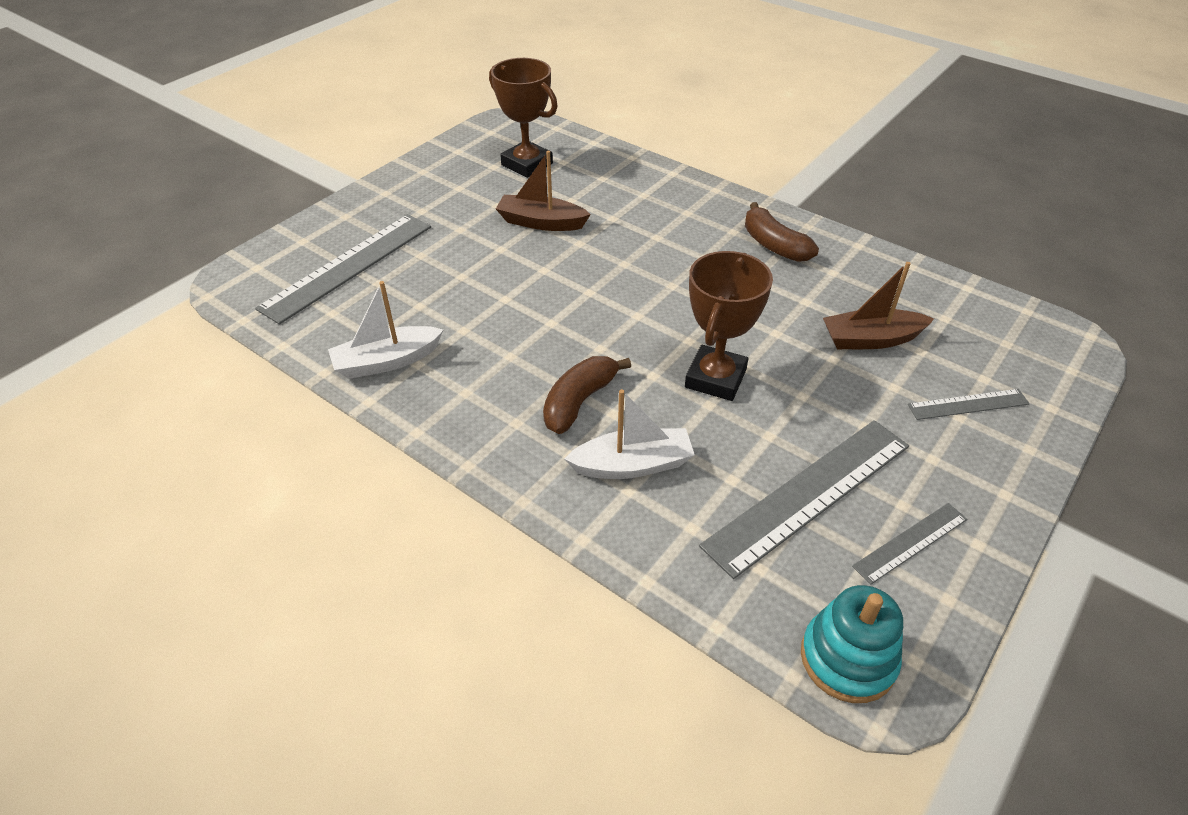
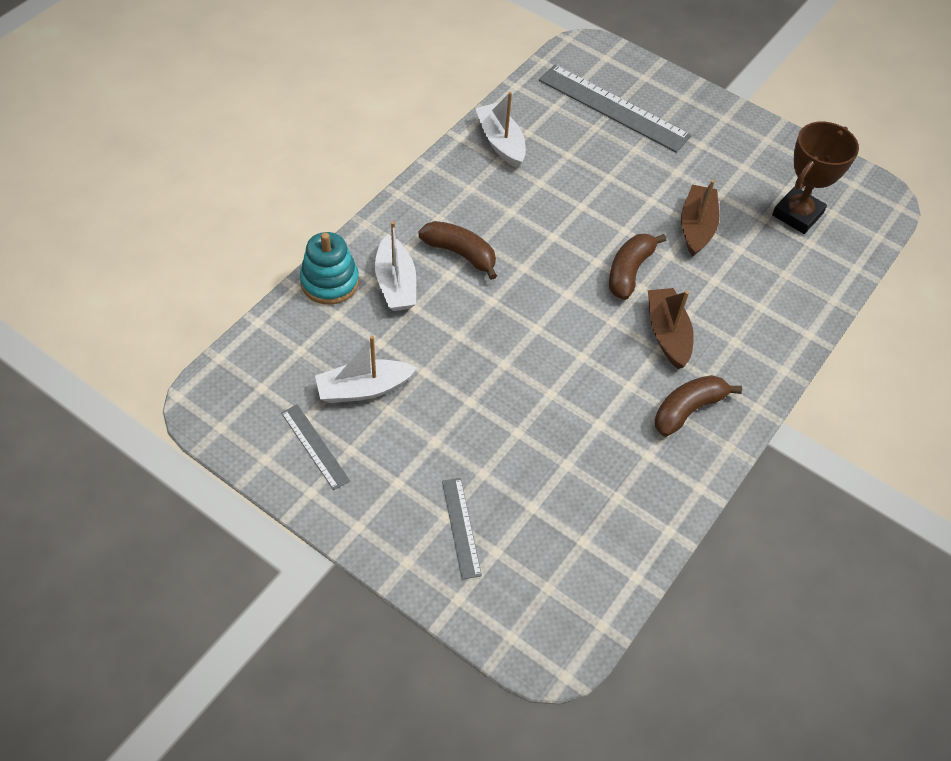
camera: 85 degrees right, 10 degrees up
brown trophy [685,251,773,401] -> none
grey ruler [699,420,909,579] -> white boat [315,336,417,403]
turquoise stacking toy [801,585,903,703] -> turquoise stacking toy moved to [300,232,359,304]
brown boat [823,262,934,349] -> brown boat moved to [648,288,694,369]
none -> brown banana [609,234,666,300]

